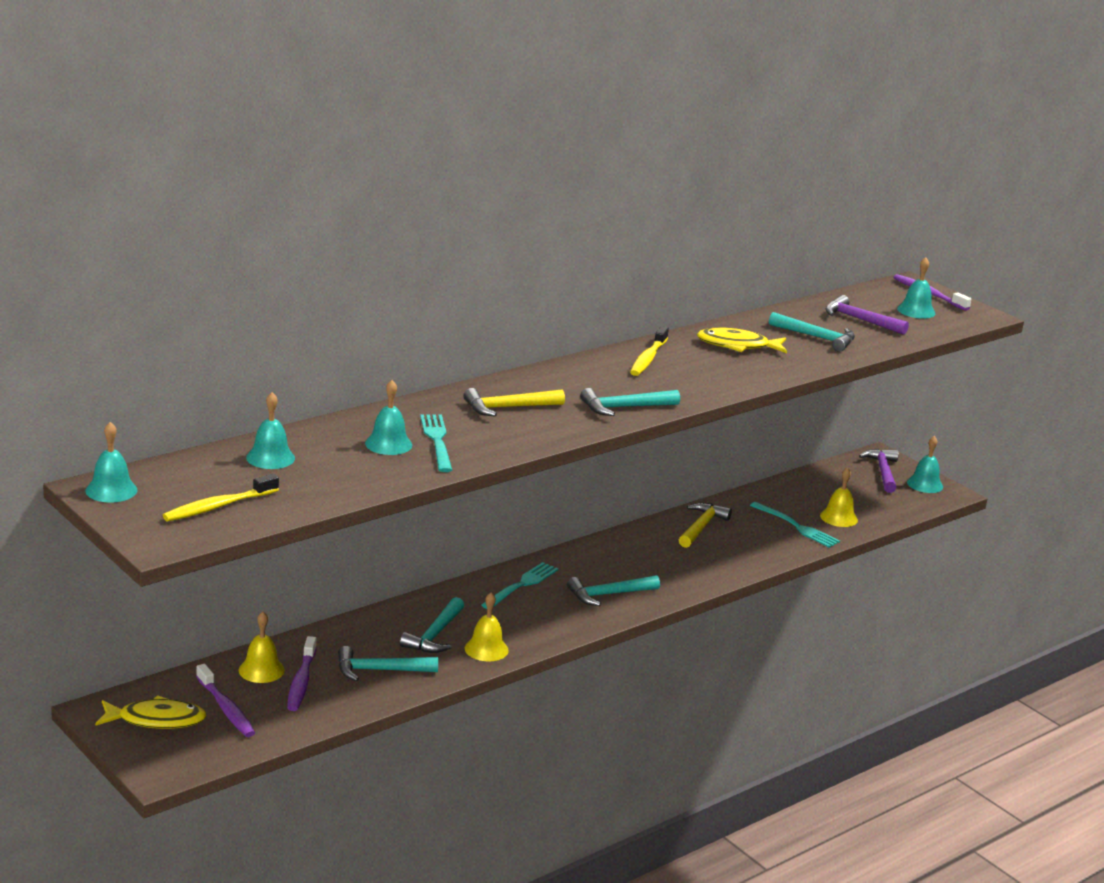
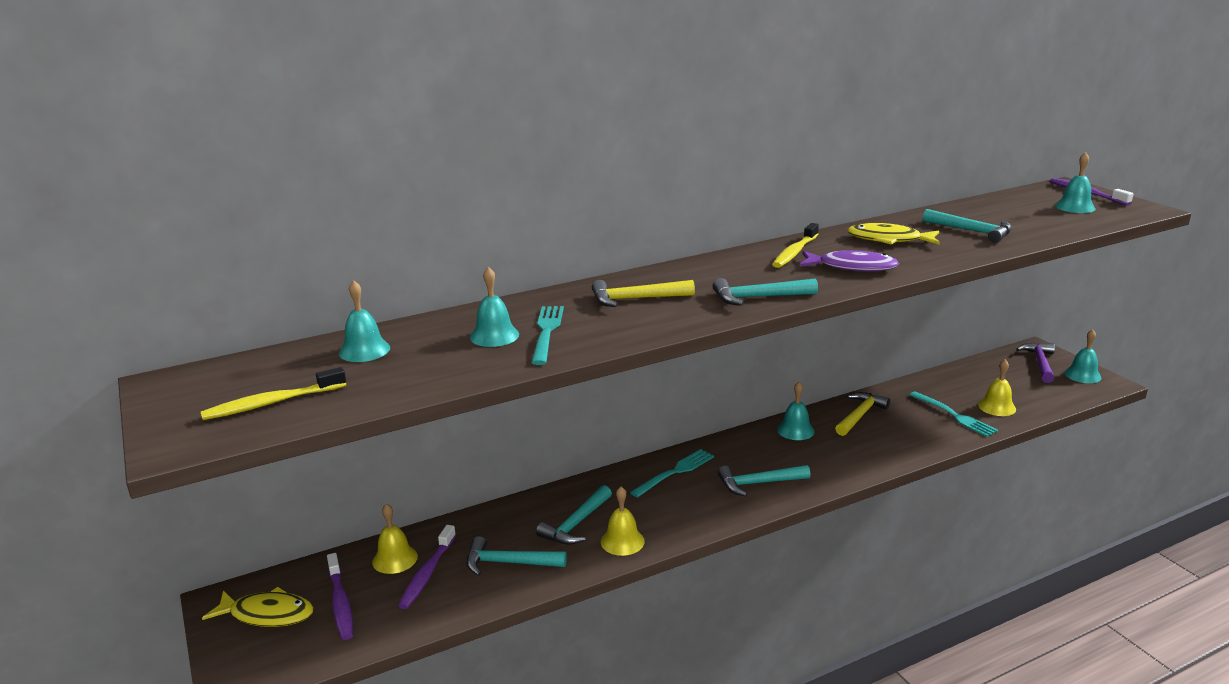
camera: 15 degrees right, 0 degrees up
turquoise bell [86,422,137,503] -> turquoise bell moved to [777,382,815,440]
purple hammer [825,295,909,335] -> none
none -> purple fish [800,250,899,272]

